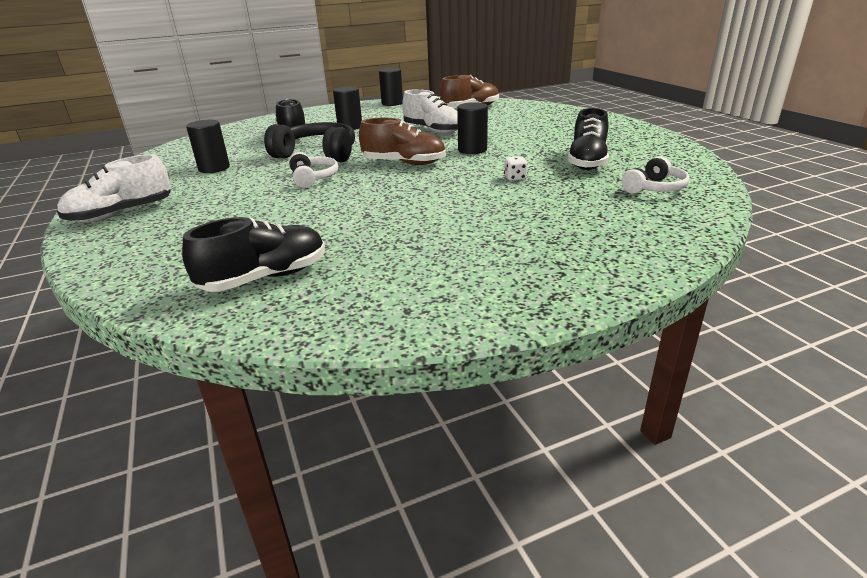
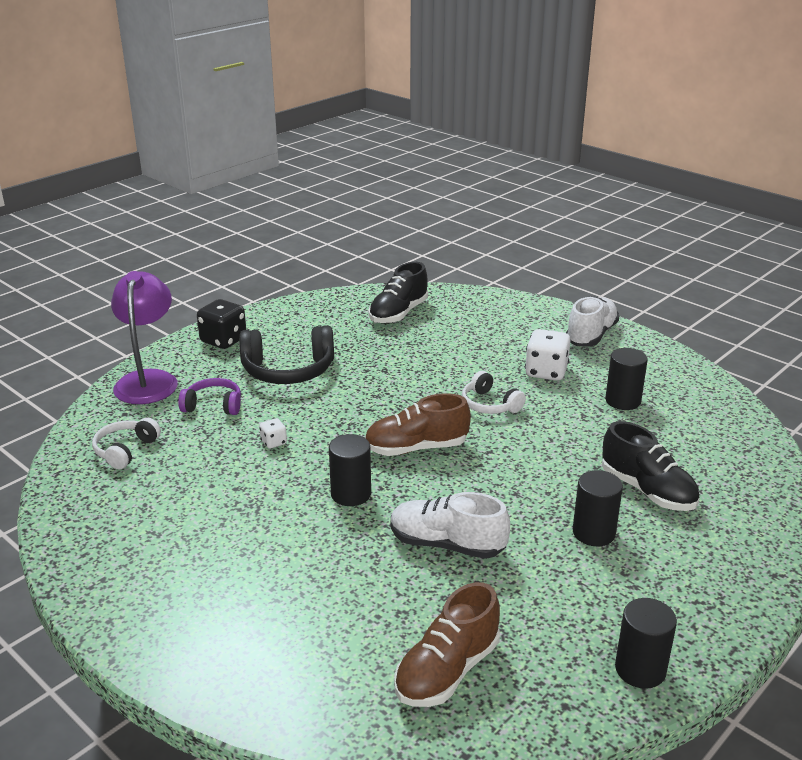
camera: 155 degrees right, 0 degrees up
black headphones [264,122,355,162] -> black headphones moved to [239,325,334,384]
black shoe [567,108,609,170] -> none
none -> purple lamp [111,271,178,404]
none -> purple headphones [178,378,241,415]
none -> black dice [197,299,246,349]
none -> white dice [525,329,570,381]

